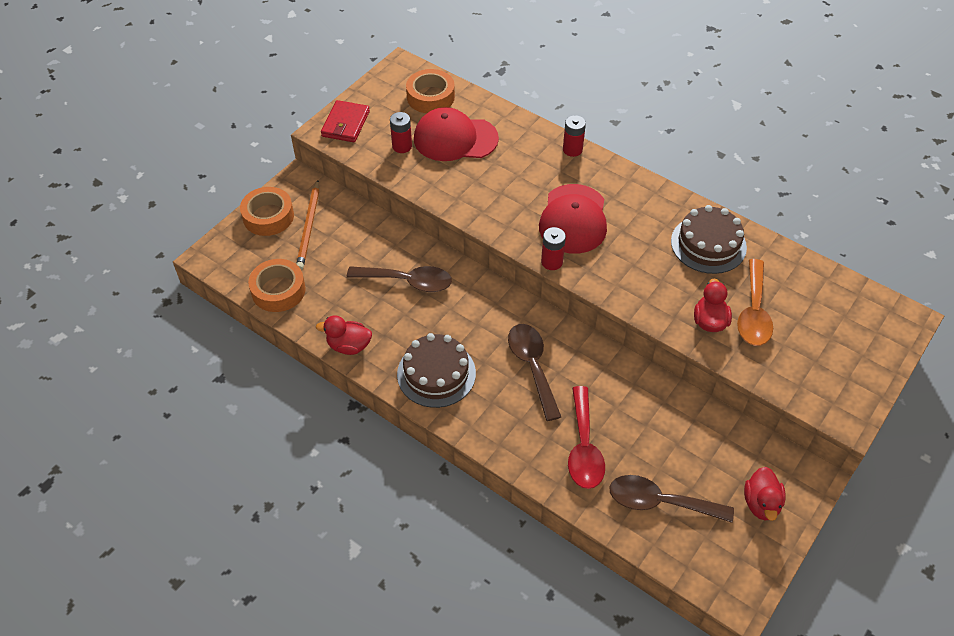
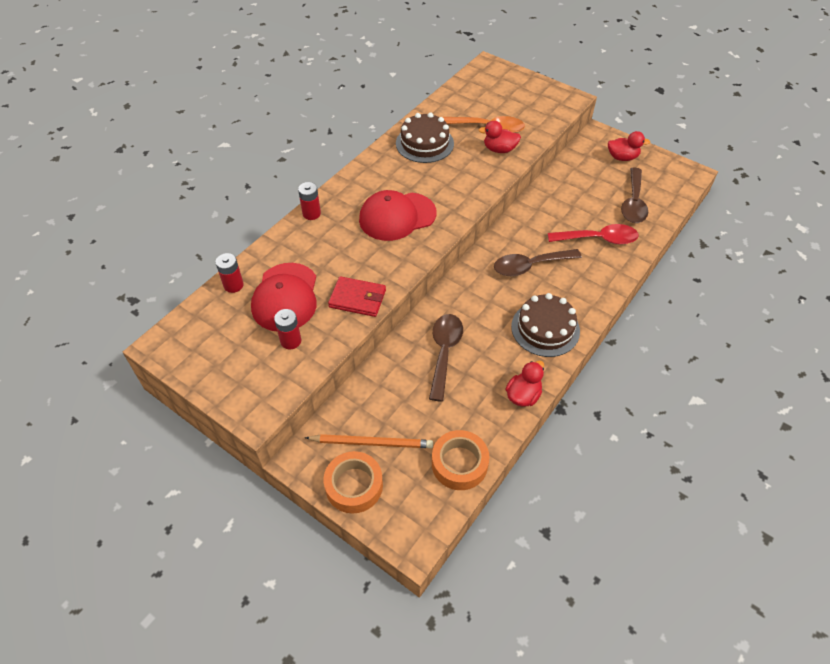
camera: 90 degrees left, 0 degrees up
red duck [316,315,372,355] -> red duck turned 150 degrees counterclockwise [505,361,544,407]
red wallet [321,100,370,142] -> red wallet moved to [328,276,386,317]
orange tape [406,69,455,113] -> none
red cap [539,184,607,254] -> red cap turned 150 degrees clockwise [359,190,436,241]
red battery [541,227,566,270] -> red battery moved to [216,253,244,293]

